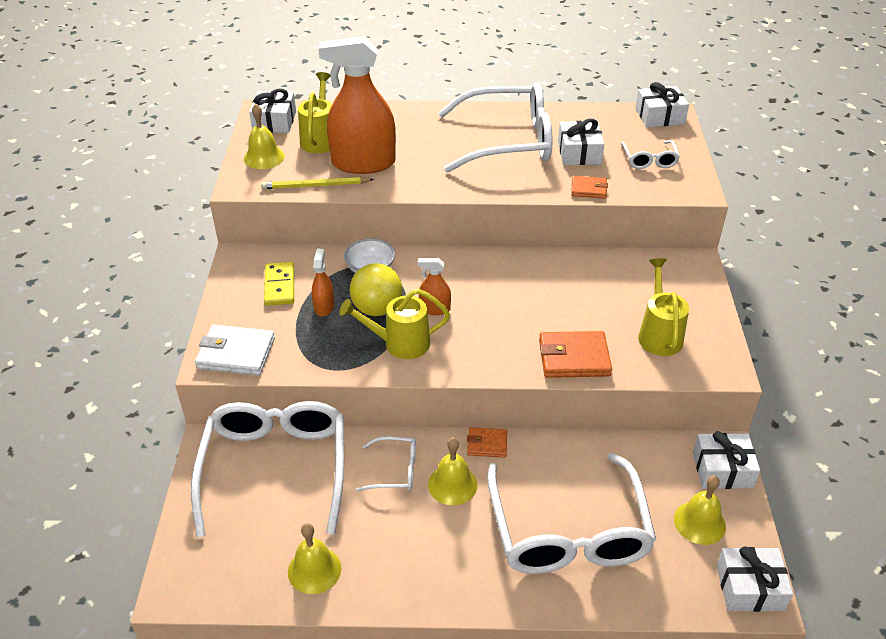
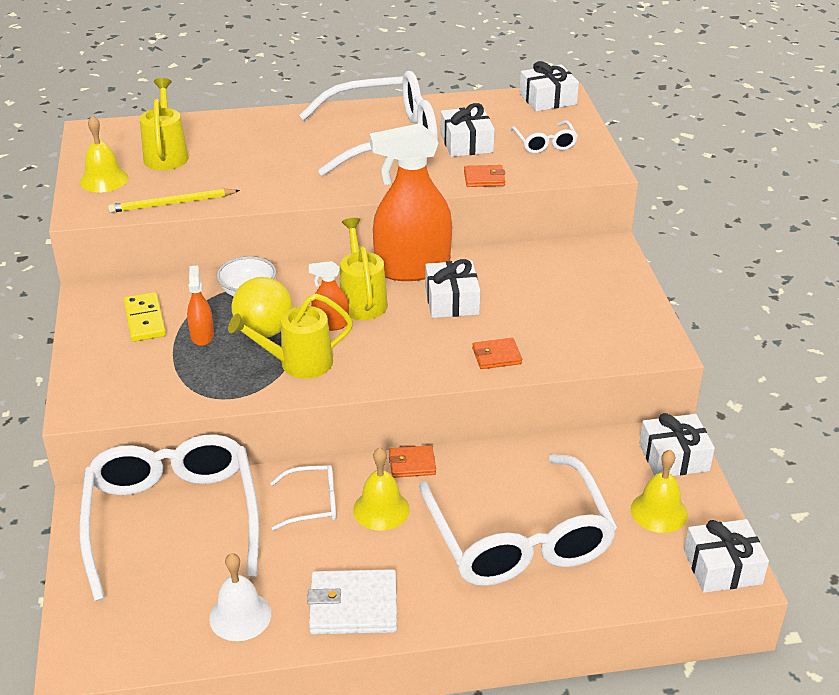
camera: 10 degrees left, 5 degrees down
white wallet [195,325,275,375] -> white wallet moved to [307,569,397,634]
white gift [249,89,296,133] -> white gift moved to [425,259,480,318]
yellow bell [288,523,341,594] -> white bell [209,553,271,641]
orange spray bottle [318,36,396,174] -> orange spray bottle moved to [370,123,452,281]
orange wallet [539,331,612,378] -> orange wallet [472,338,522,369], size x0.58
yellow watering can [638,258,689,356] -> yellow watering can moved to [340,218,388,320]

